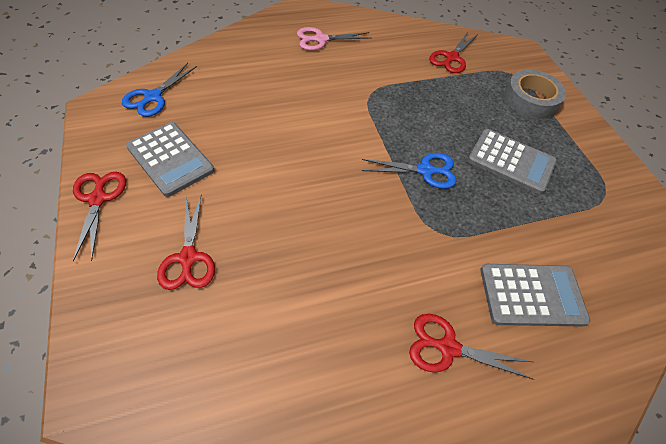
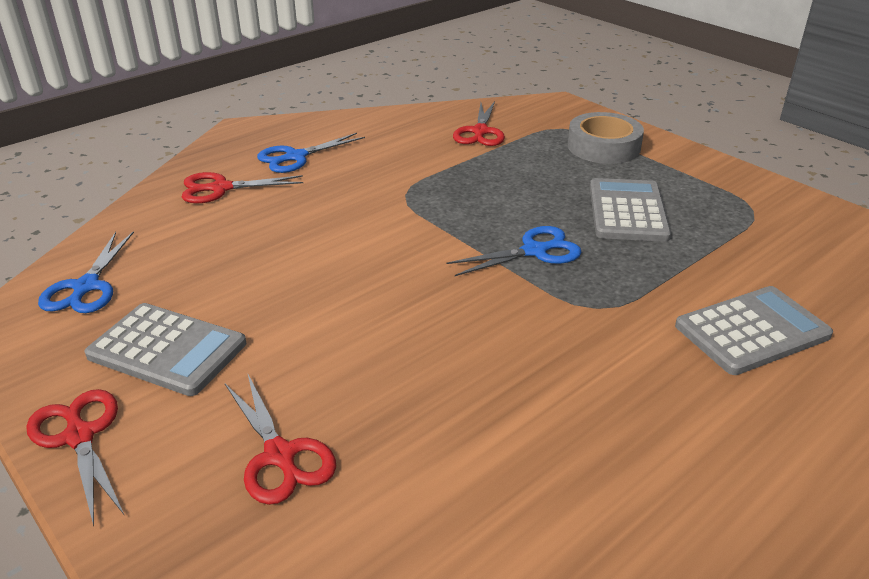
camera: 20 degrees left, 20 degrees down
pink scissors [297,27,371,51] -> blue scissors [257,133,365,173]
red scissors [409,314,534,380] -> red scissors moved to [182,172,303,204]
grey calculator [468,129,557,194] -> grey calculator turned 90 degrees counterclockwise [590,178,671,242]

